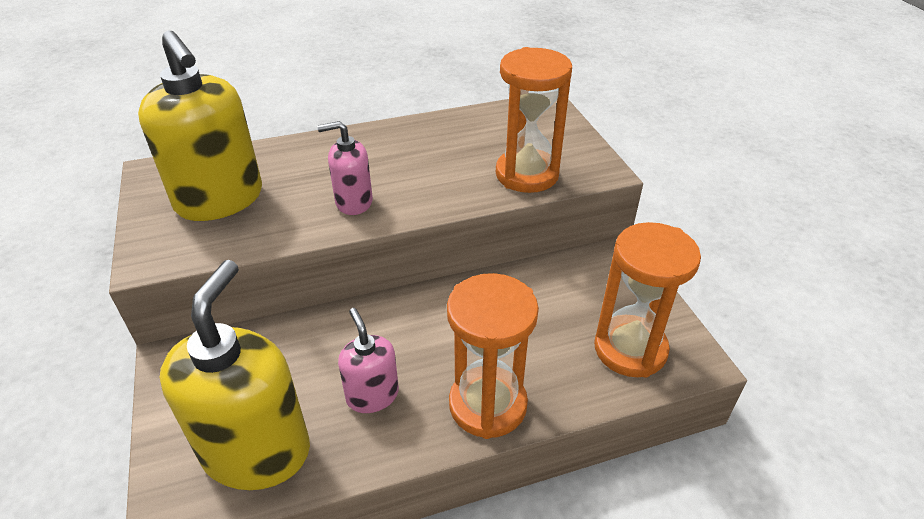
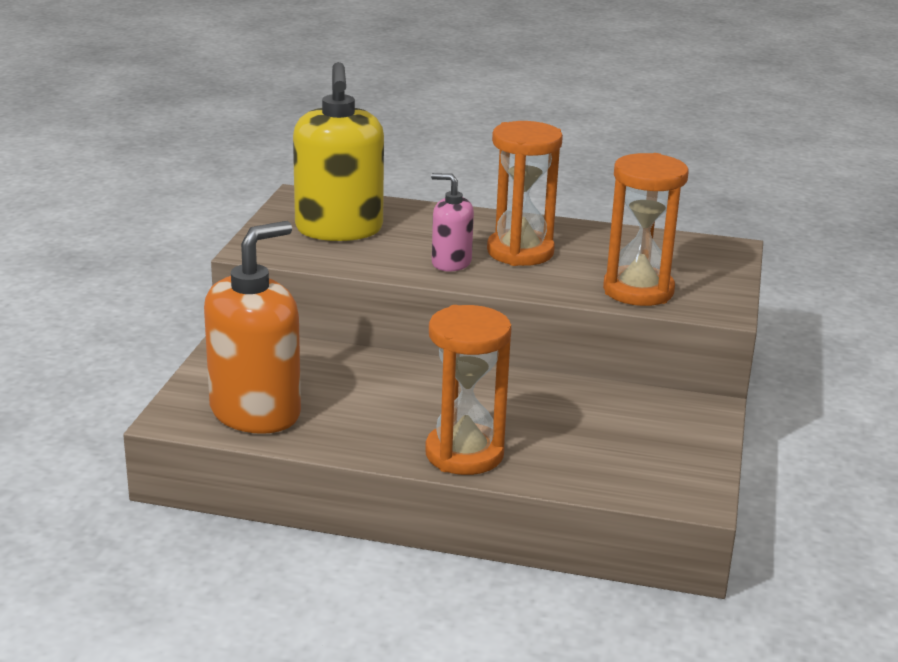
camera: 30 degrees right, 15 degrees down
yellow soap dispenser [160,260,310,490] -> orange soap dispenser [204,221,301,434]
pink soap dispenser [338,308,399,413] -> none
orange hourglass [594,222,701,378] -> orange hourglass moved to [487,121,563,266]

